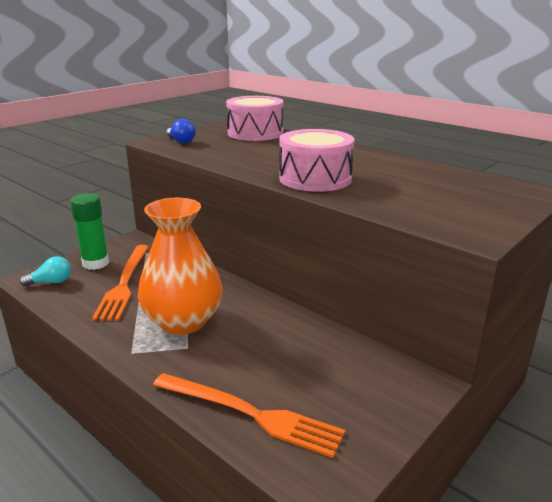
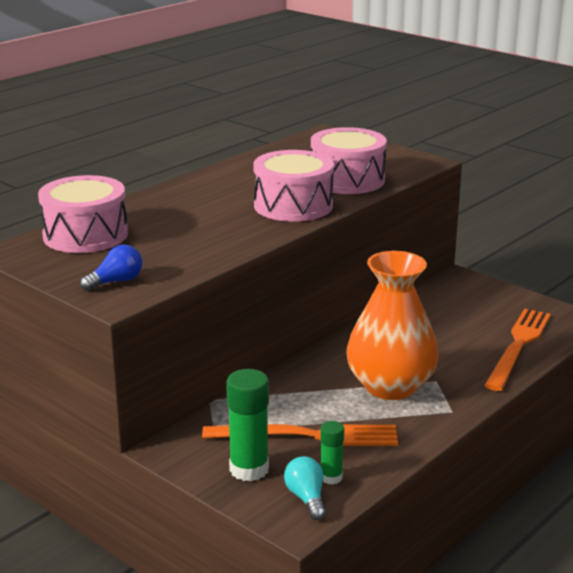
camera: 90 degrees left, 0 degrees up
none -> pink drum [311,127,387,194]
none -> green glue stick [320,421,344,485]

